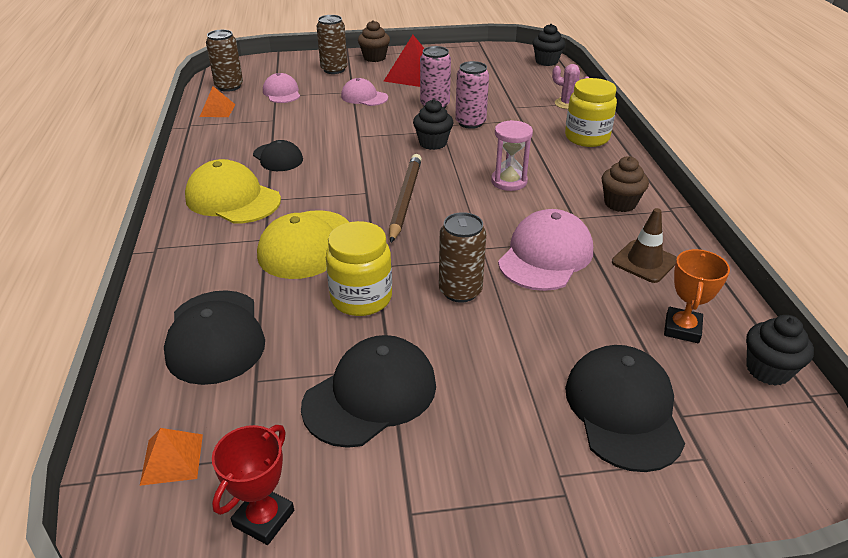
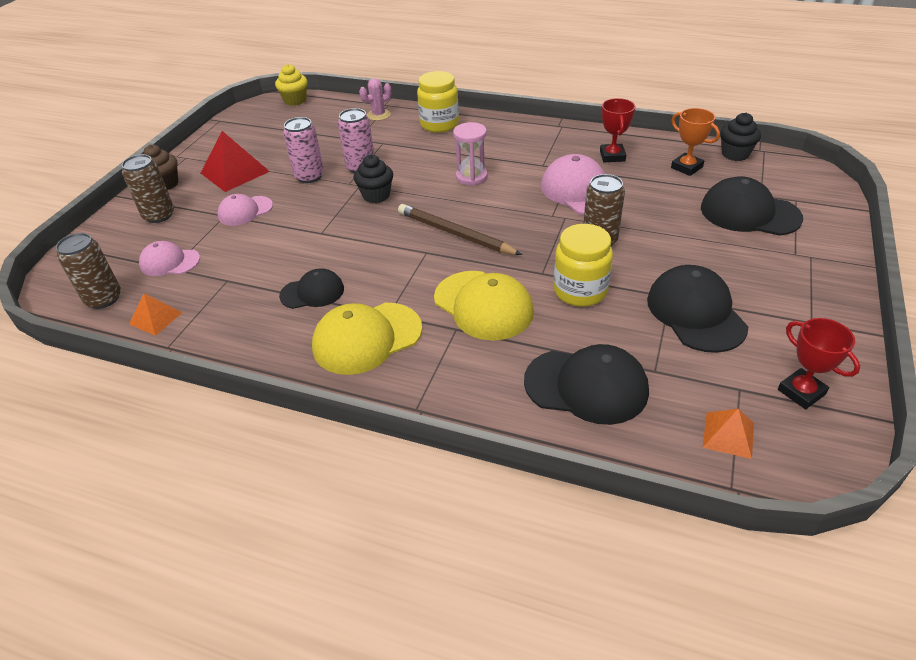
camera: 60 degrees left, 5 degrees up
black cupcake [533,24,565,66] -> yellow cupcake [275,64,308,106]
brown cupcake [601,156,649,212] -> none
brown traffic cone [612,208,677,283] -> red trophy [600,98,635,162]

